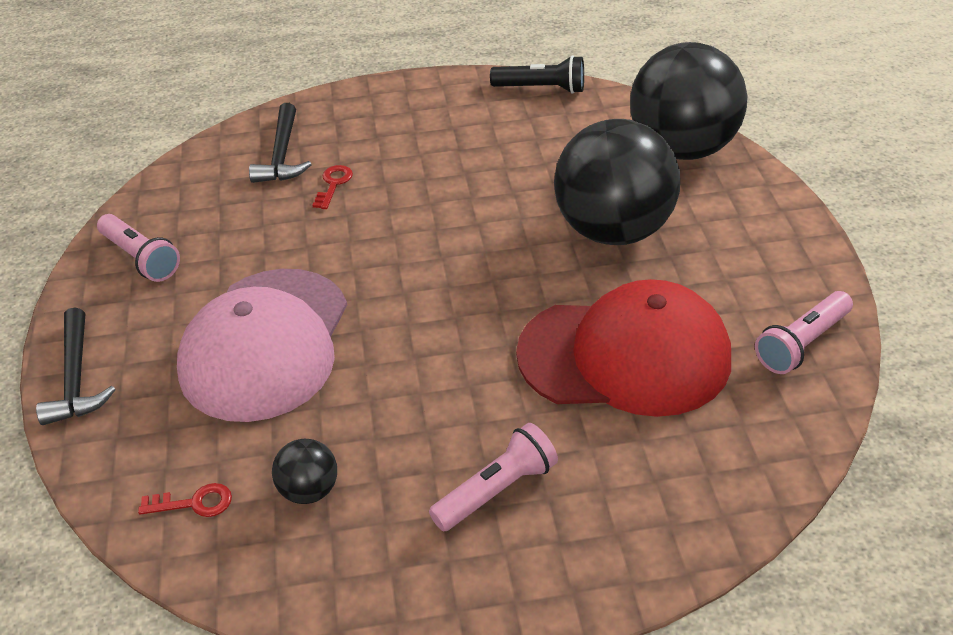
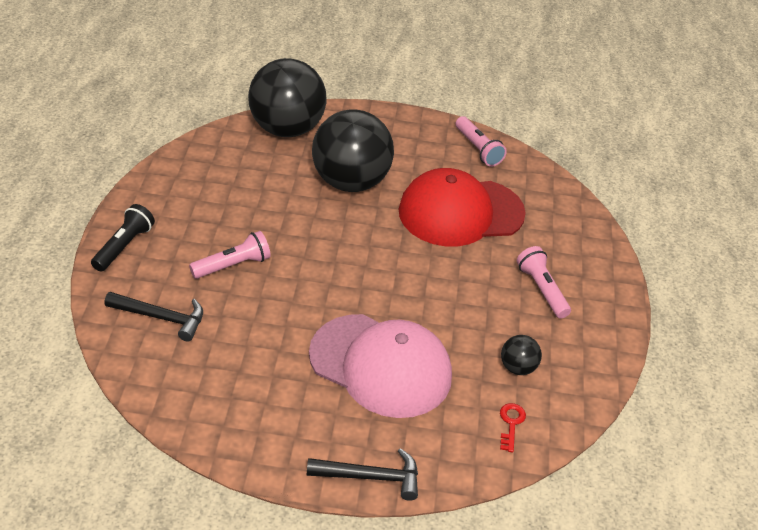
camera: 80 degrees left, 0 degrees up
pink flashlight [97,214,180,282] -> pink flashlight moved to [189,231,271,279]
red key [312,165,353,209] -> none
black flashlight [490,55,584,94] -> black flashlight moved to [91,204,155,271]
red cap [516,279,731,417] -> red cap turned 120 degrees counterclockwise [399,168,526,247]

